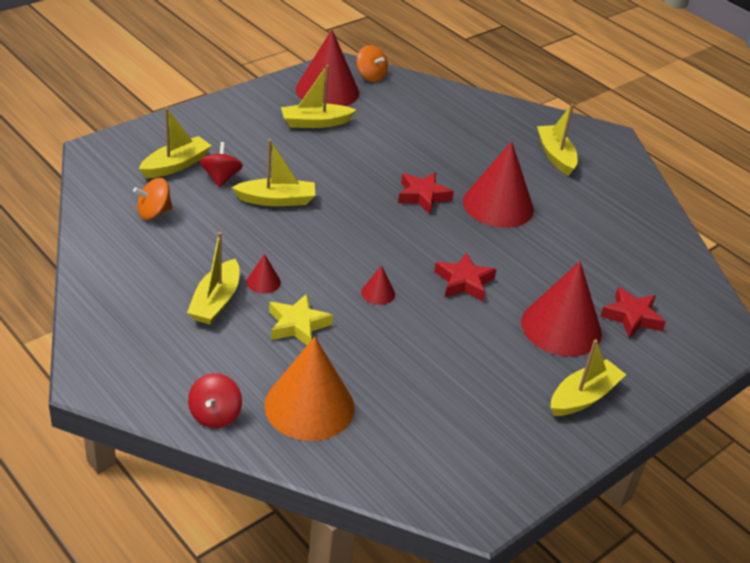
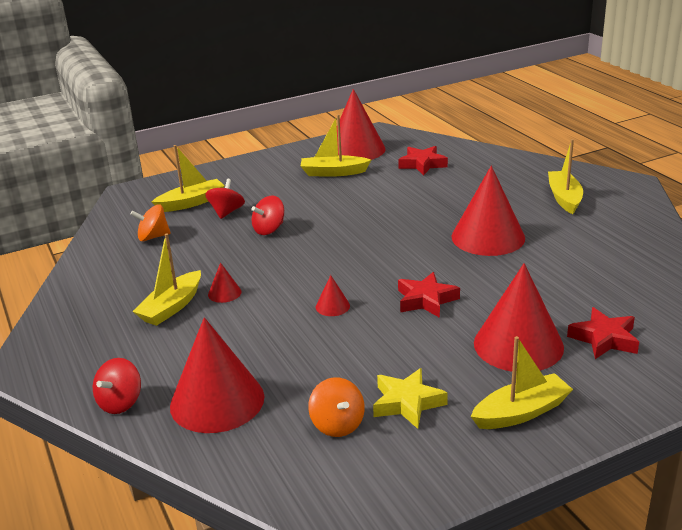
camera: 20 degrees right, 10 degrees down
yellow boat [232,139,316,206] -> red spinning top [252,196,284,235]
orange cone [264,337,354,441] -> red cone [170,317,264,433]
yellow star [269,294,333,345] -> yellow star moved to [373,368,448,429]
orange spinning top [356,45,388,82] -> orange spinning top moved to [308,377,365,437]
red star [398,172,454,214] -> red star moved to [398,146,448,175]

